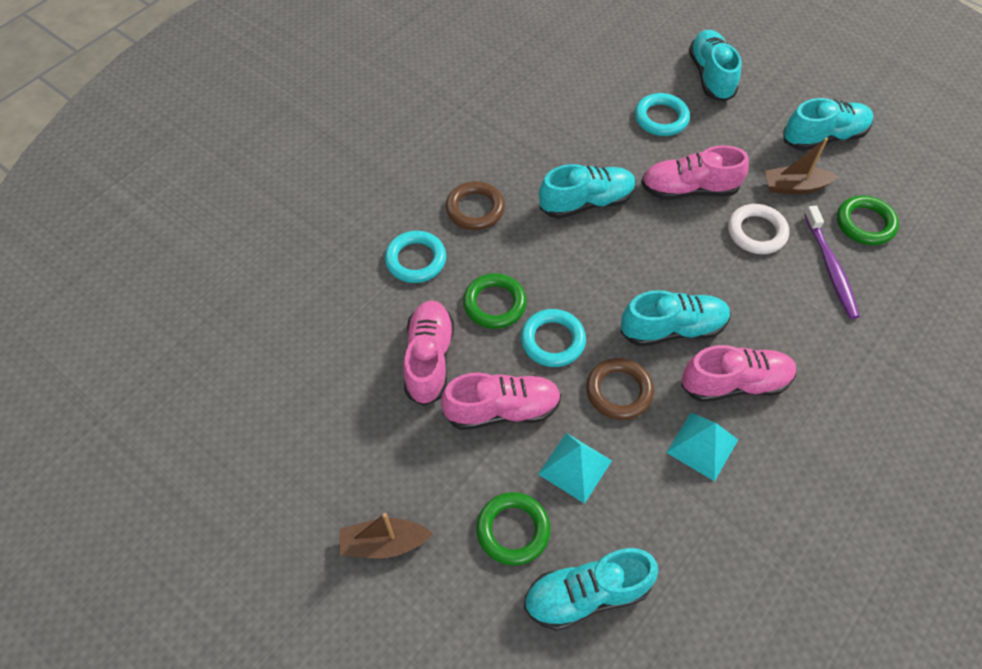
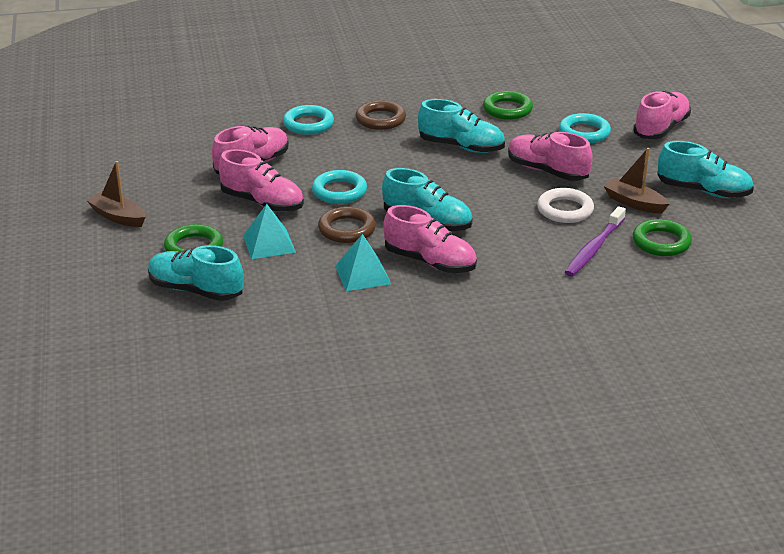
camera: 40 degrees right, 25 degrees down
green ring [463,273,527,329] -> green ring moved to [483,91,533,120]
turquoise shoe [689,30,741,102] -> pink shoe [633,91,691,139]

